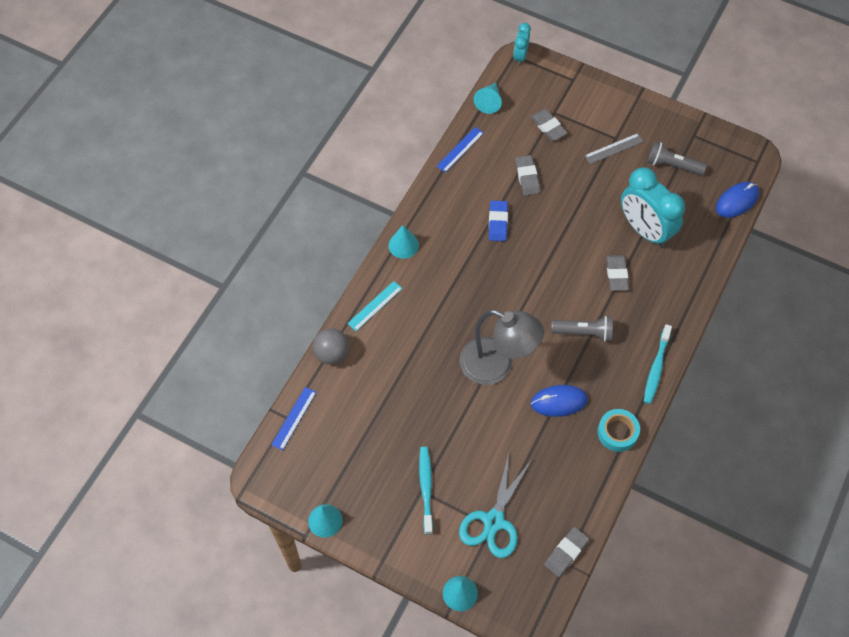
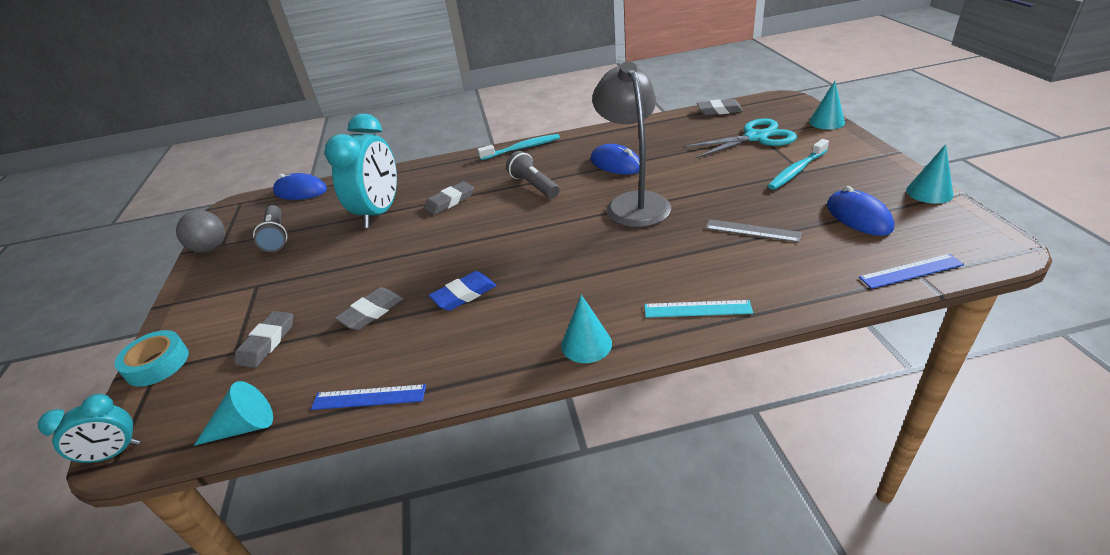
camera: 125 degrees left, 25 degrees down
grey ball [313,328,349,364] -> grey ball moved to [176,210,225,253]
grey ruler [584,133,644,164] -> grey ruler moved to [705,219,802,242]
turquoise tape [598,409,640,452] -> turquoise tape moved to [114,330,189,387]
none -> blue mouse [827,186,894,236]

